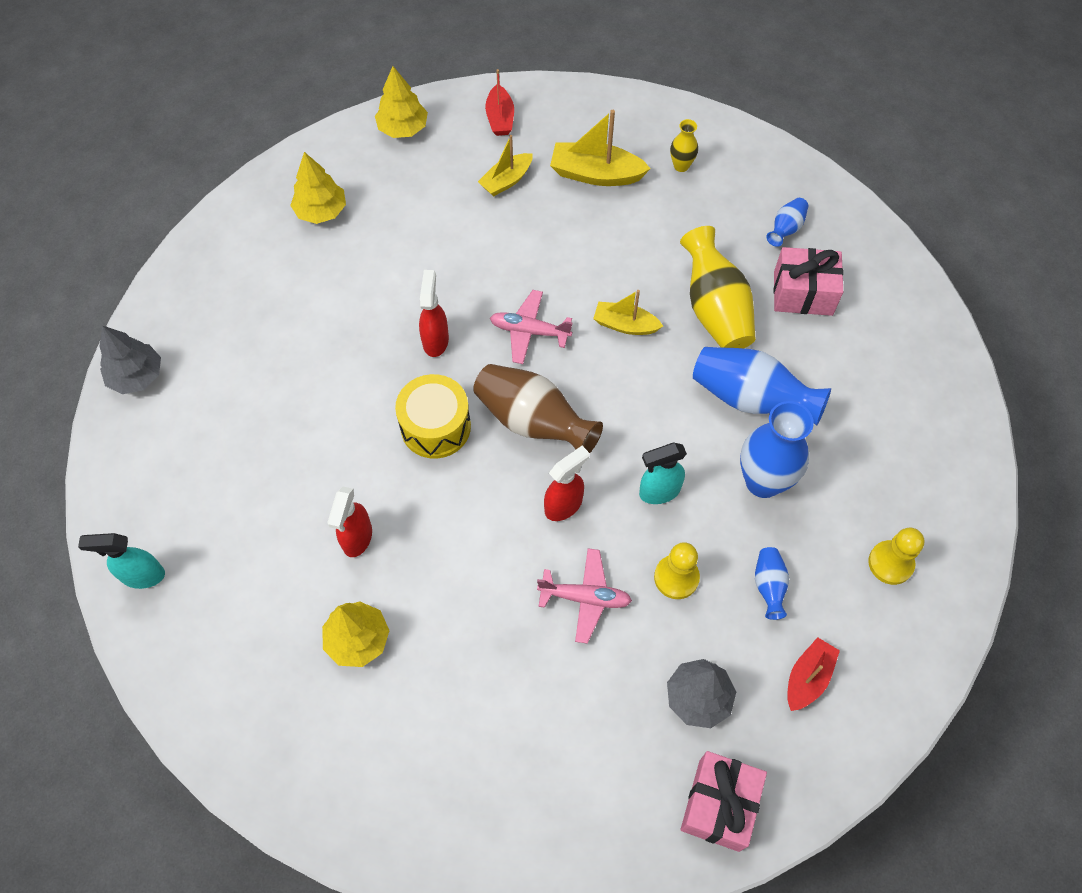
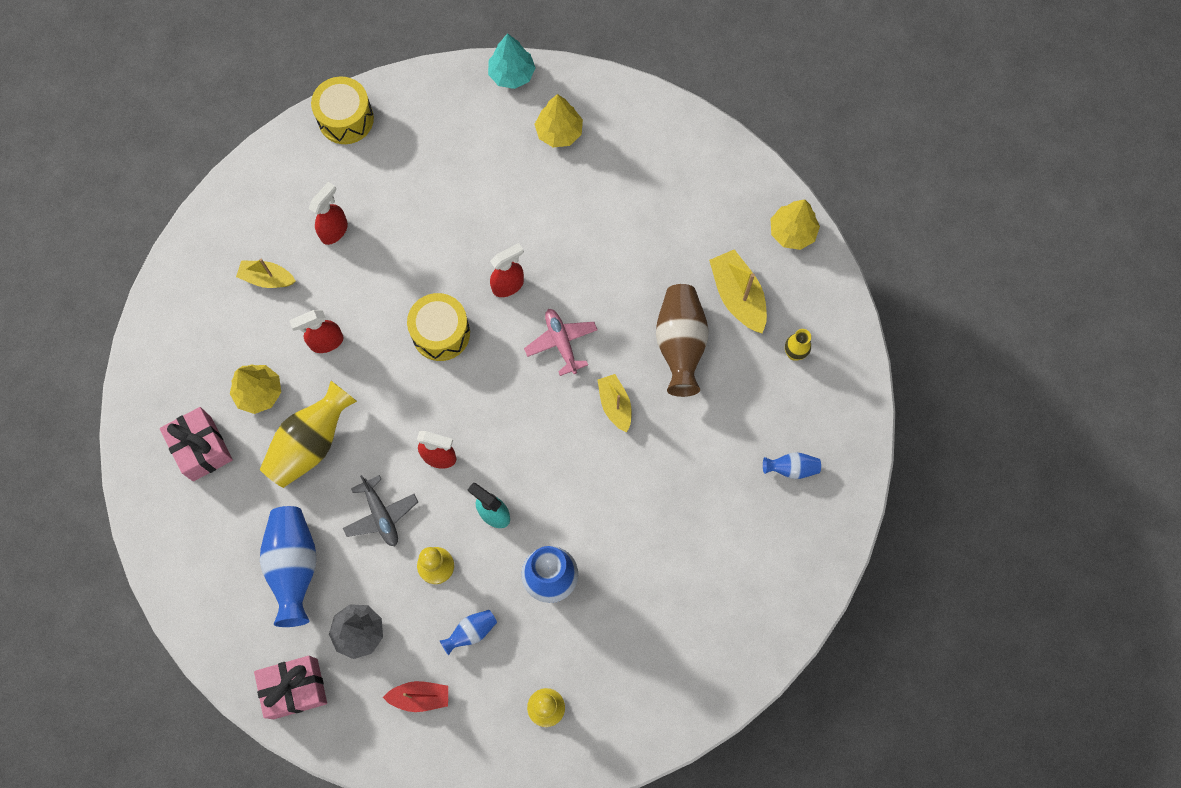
camera: 55 degrees right, 10 degrees up
turquoise spray bottle [78,533,165,589] -> none
grey tree [99,326,161,394] -> yellow drum [311,77,374,144]
yellow tree [375,66,428,138] -> yellow tree moved to [771,199,820,250]
brown vase [473,364,603,453] -> brown vase moved to [656,284,709,397]
yellow boat [478,135,533,196] -> yellow boat moved to [236,259,296,288]
red boat [485,69,514,136] -> none
pink plane [537,548,632,644] -> grey plane [343,475,418,546]
yellow vase [680,226,755,348] -> yellow vase moved to [260,381,357,488]
blue vase [693,347,831,426] -> blue vase moved to [260,506,317,627]
pink gift [773,247,844,316] -> pink gift moved to [160,407,233,481]
none -> red spray bottle [309,182,348,245]
none -> turquoise tree [488,33,536,89]

